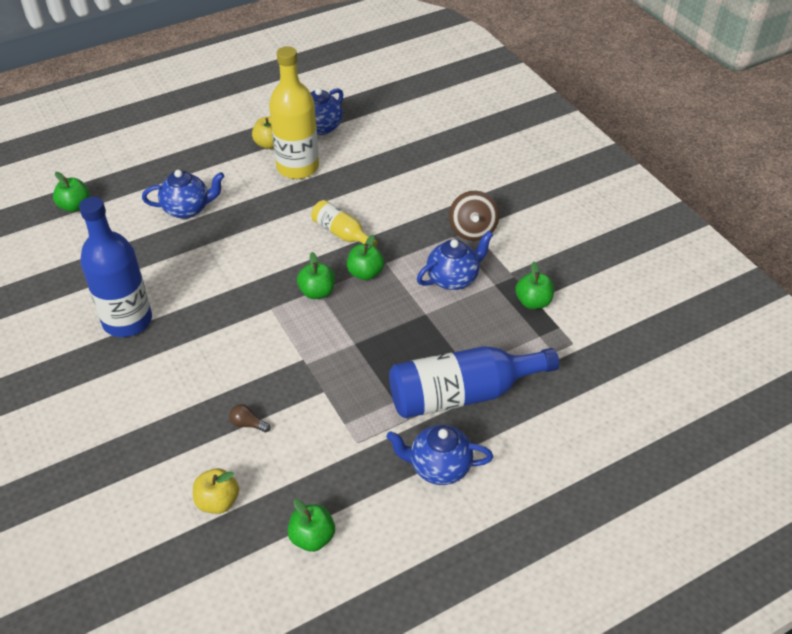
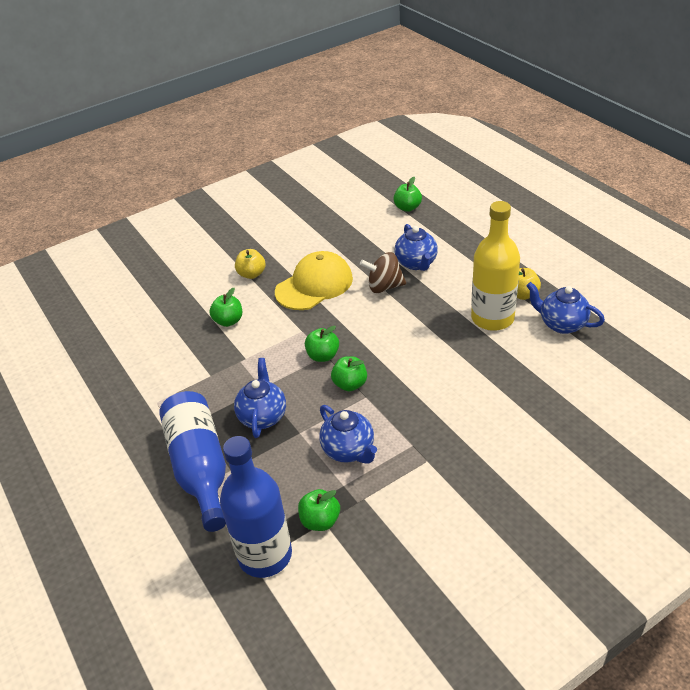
camera: 90 degrees right, 5 degrees down
blue bottle [79,197,152,337] -> blue bottle moved to [220,436,292,578]
yellow apple [193,468,239,514] -> yellow apple moved to [235,249,266,279]
brown light bulb [229,404,270,432] -> none
green apple [287,499,335,552] -> green apple moved to [210,288,242,327]
yellow bottle [311,200,378,247] -> none
blue teapot [386,425,493,485] -> blue teapot moved to [234,358,286,438]
brown spinning top [449,191,499,241] -> brown spinning top moved to [360,252,406,293]
none -> yellow cap [275,251,353,310]

